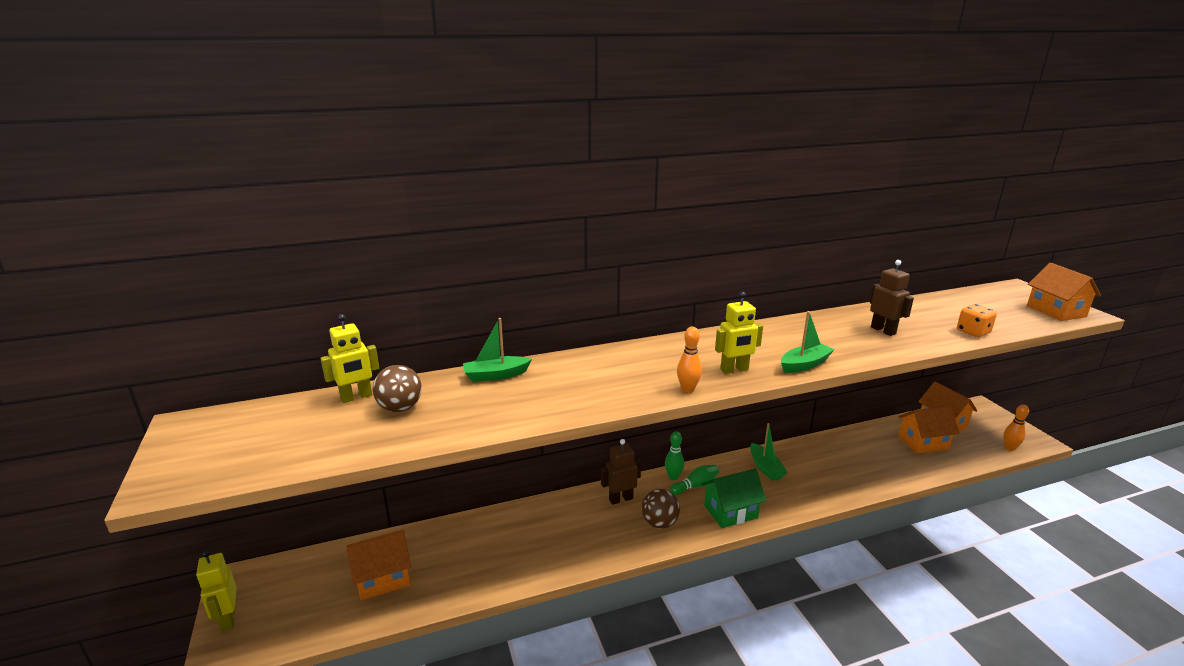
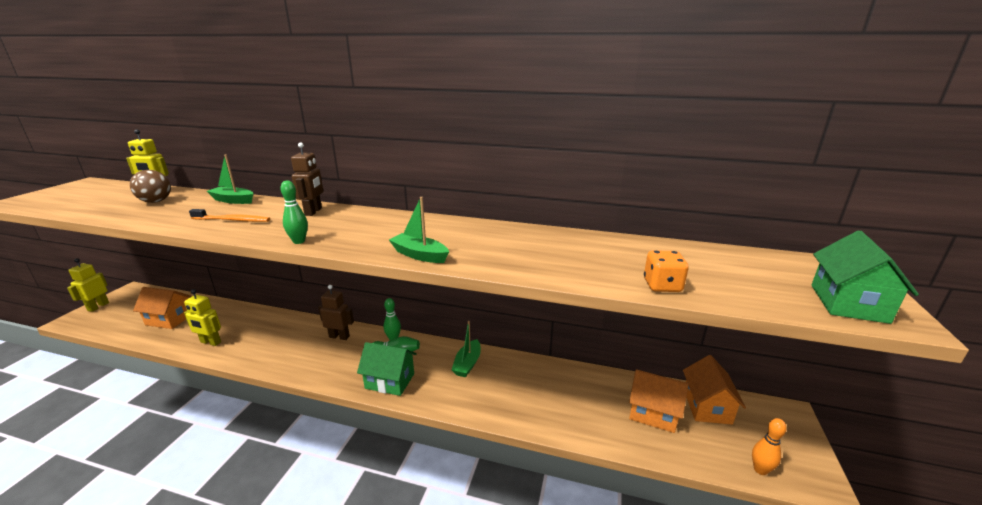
camera: 35 degrees right, 0 degrees up
brown ball [641,489,680,529] -> none
orange bowling pin [677,327,702,393] -> green bowling pin [280,180,308,244]
yellow robot [715,292,763,374] -> yellow robot moved to [184,289,221,346]
green boat [781,311,834,373] -> green boat turned 150 degrees counterclockwise [389,197,449,263]
brown robot [870,260,914,336] -> brown robot moved to [291,142,323,216]
orange house [1027,263,1101,321] -> green house [811,230,919,324]
none -> orange toothbrush [189,209,270,222]

